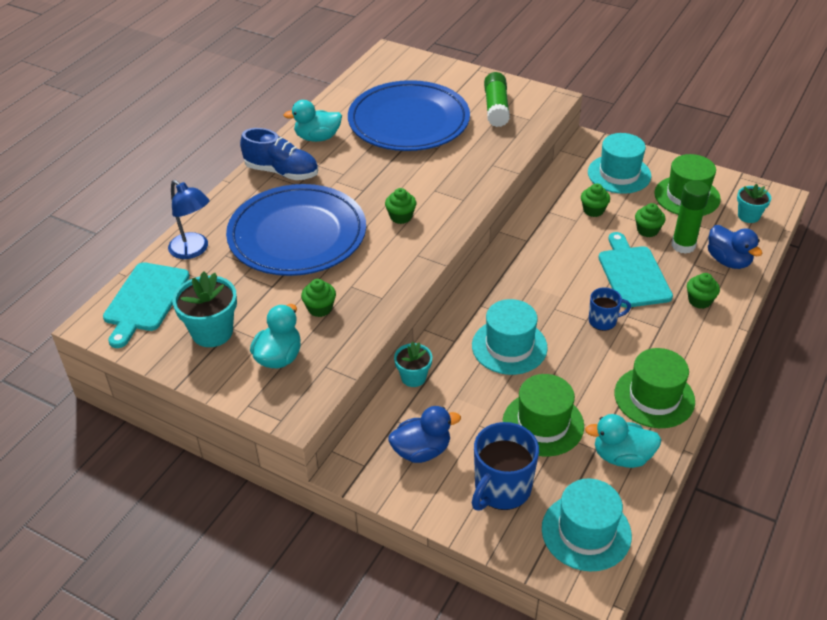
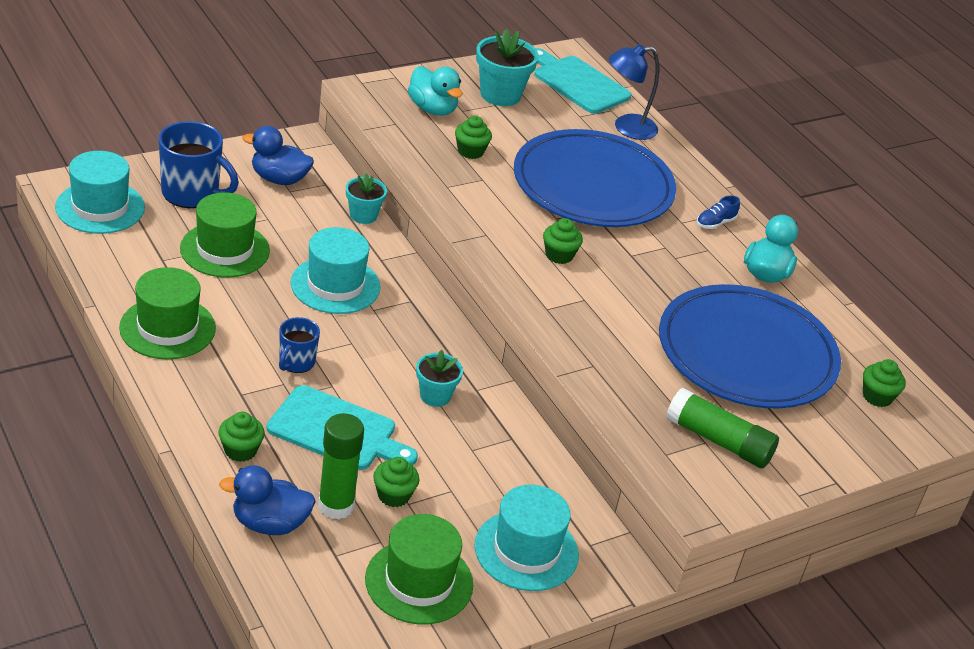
camera: 115 degrees right, 5 degrees down
blue shoe [240,128,318,180] -> blue shoe [697,196,740,229], size x0.48
blue duck [388,406,461,463] -> blue duck turned 90 degrees clockwise [242,126,314,185]
blue mug [472,422,539,511] -> blue mug turned 135 degrees clockwise [159,121,239,208]
green cupcake [581,184,610,217] -> green cupcake moved to [863,359,906,407]
turquoise duck [585,414,662,468] -> none
turquoise flower pot [737,184,771,223] -> turquoise flower pot moved to [416,350,463,407]

